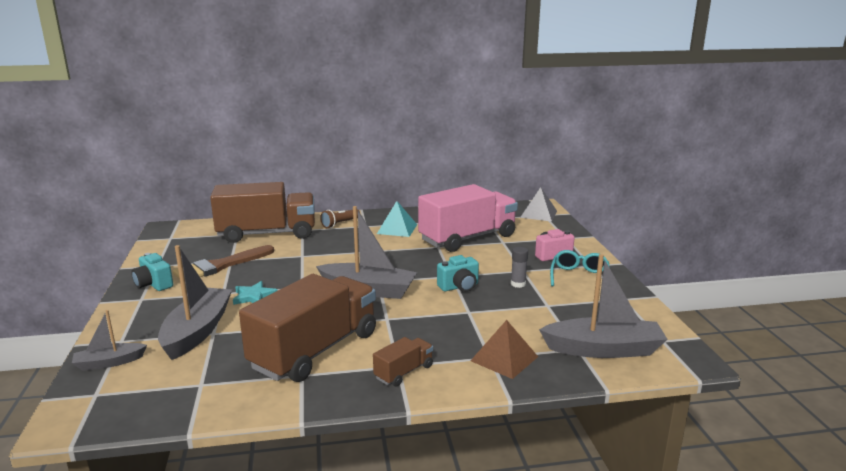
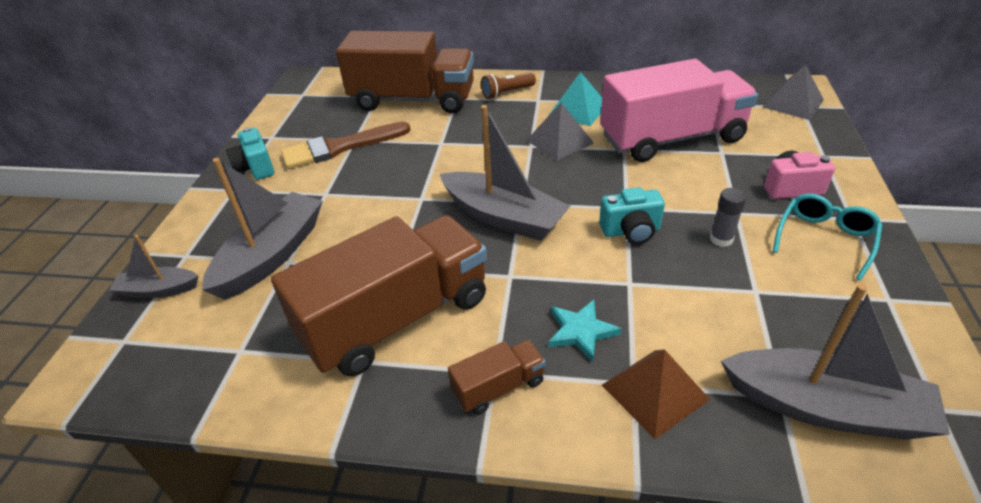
camera: 20 degrees right, 20 degrees up
turquoise star [233,281,278,305] -> turquoise star moved to [548,300,621,362]
none -> grey pyramid [526,103,594,161]

